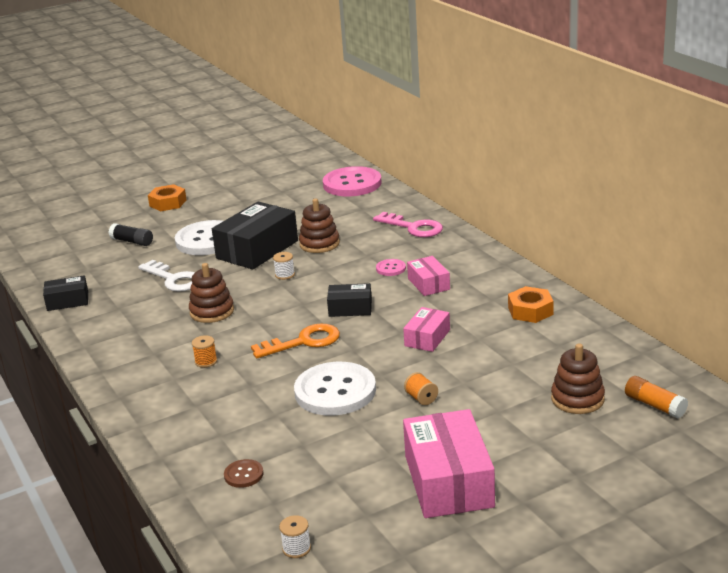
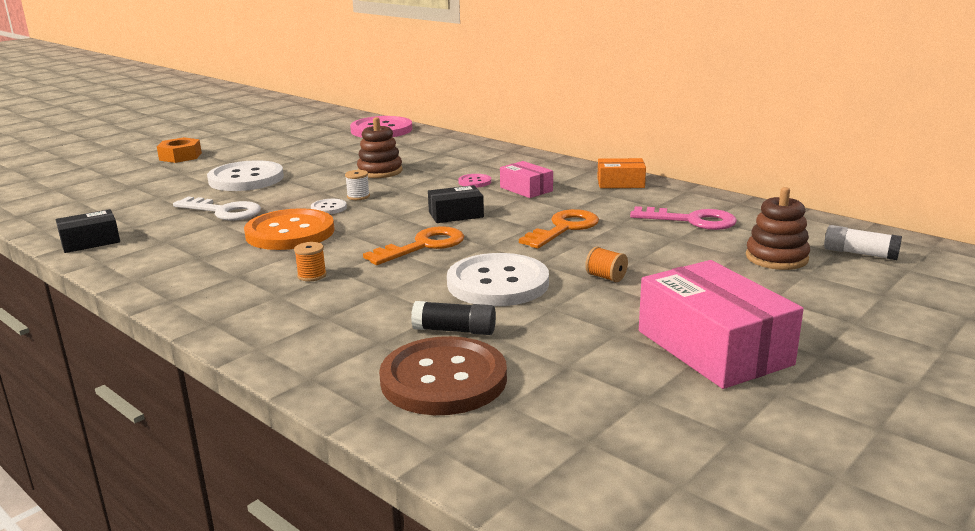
camera: 20 degrees left, 5 degrees down
black glue stick [108,223,153,246] -> black glue stick moved to [411,301,496,335]
brown stacking toy [189,263,234,323] -> orange button [244,208,334,250]
black box [212,201,298,269] -> none
brown button [224,459,264,488] -> brown button [379,336,507,415], size x2.29
white spool [279,515,311,558] -> none
pink key [373,212,443,237] -> pink key moved to [630,206,737,230]
pink box [403,307,450,352] -> orange key [519,209,599,249]
orange nut [508,286,554,323] -> none
orange glue stick [625,376,688,419] -> white glue stick [824,225,902,260]
none -> white button [311,199,347,214]
none -> orange box [597,158,646,188]

